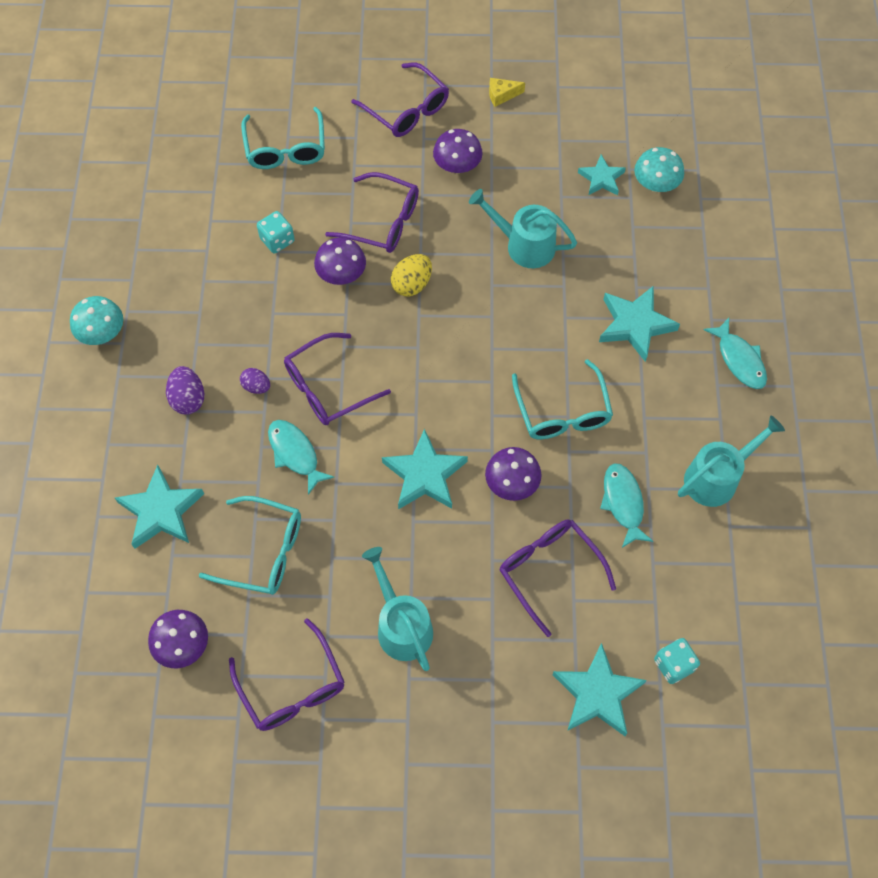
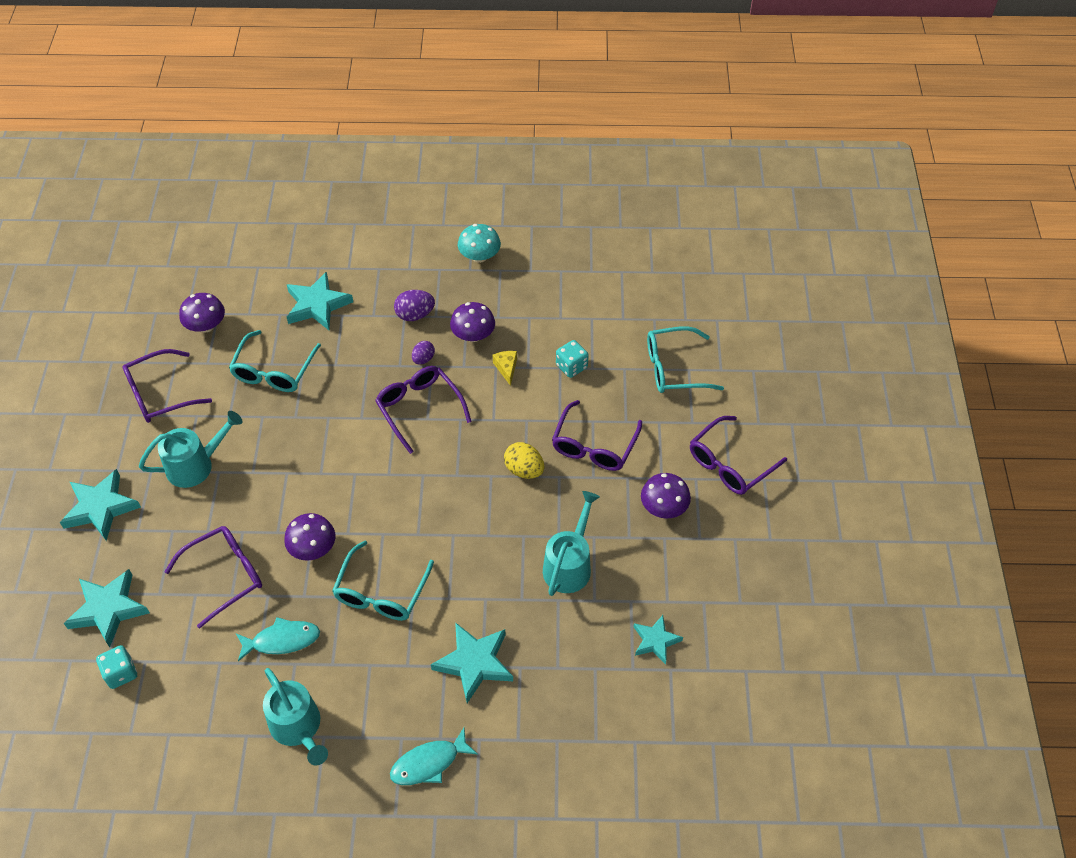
camera: 90 degrees right, 10 degrees down
turquoise fish [268,420,334,495] -> none
purple mushroom [314,237,366,285] -> purple mushroom moved to [450,302,495,342]
turquoise star [382,429,468,510] -> turquoise star moved to [60,469,141,541]
yellow cheese [489,78,525,107] -> yellow cheese moved to [493,351,517,386]
turquoise glasses [512,359,613,439] -> turquoise glasses turned 60 degrees counterclockwise [332,540,434,621]
turquoise mushroom [634,147,684,192] -> none

